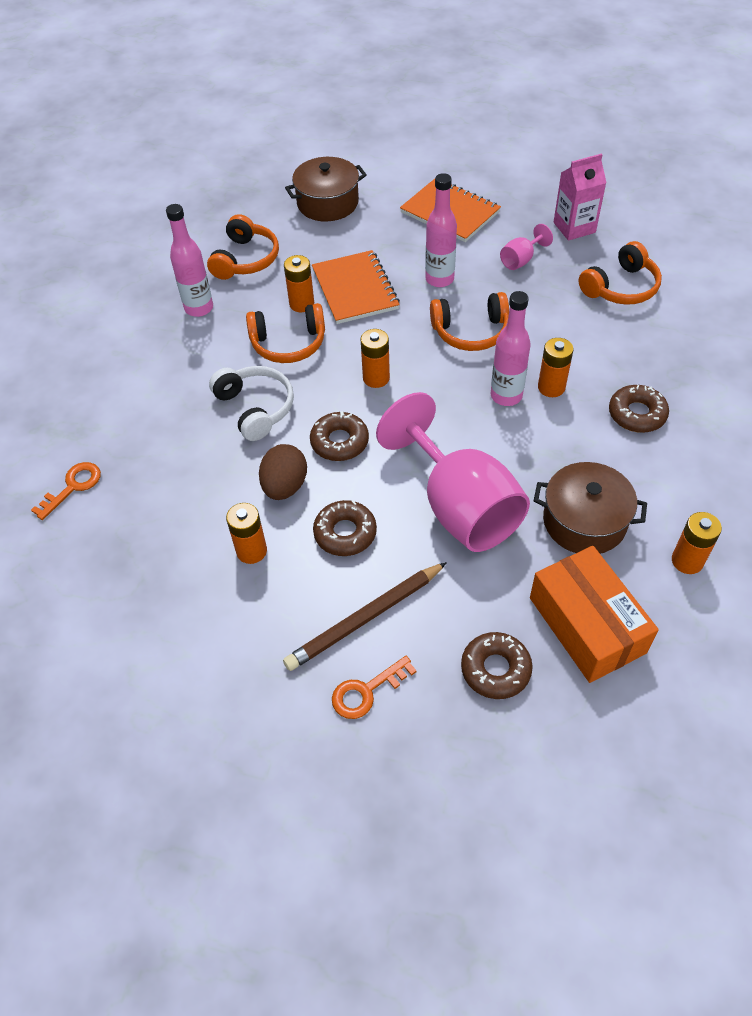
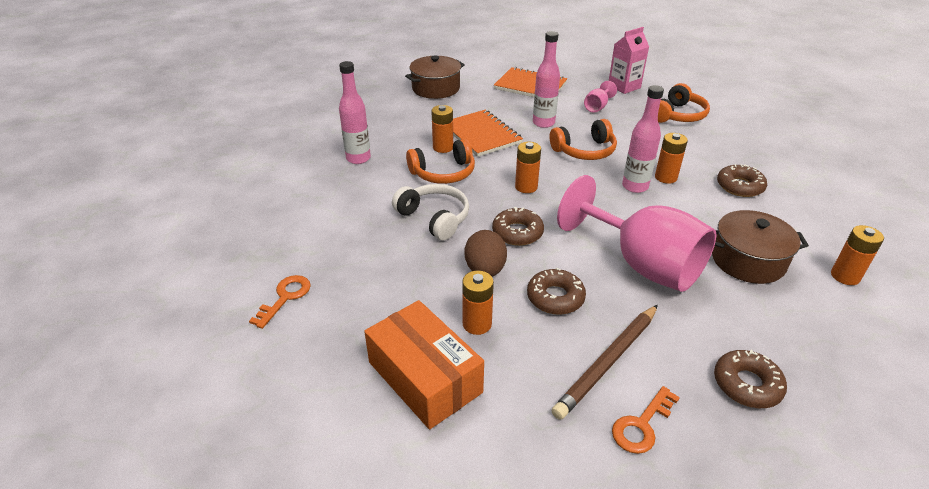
camera: 15 degrees left, 15 degrees down
orange headphones [207,214,279,280] -> none
orange box [530,546,659,683] -> orange box moved to [364,300,484,429]

